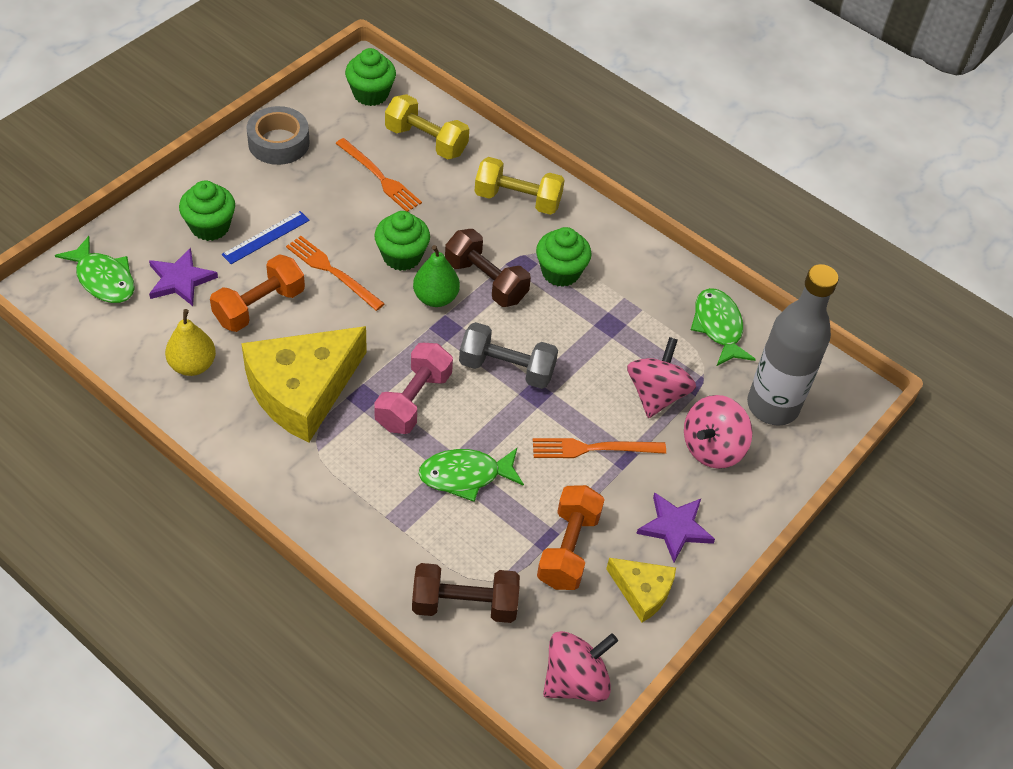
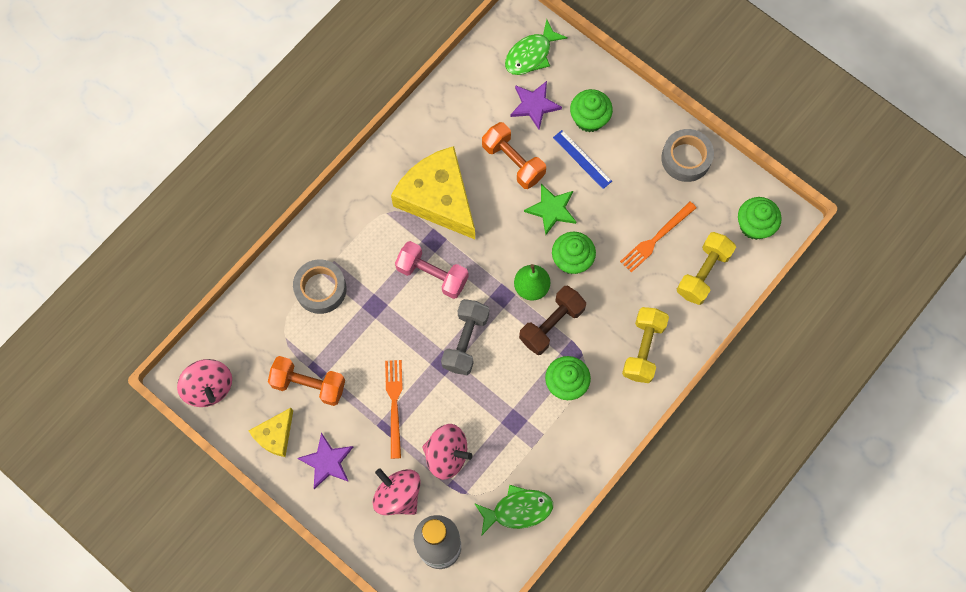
camera: 95 degrees right, 20 degrees up
yellow pear [165,309,216,376] -> none
orange fork [286,236,385,311] -> green star [524,184,576,235]
brown dumbbell [412,563,520,623] -> none
green fish [419,448,524,502] -> none
none -> grey tape [293,259,347,314]

